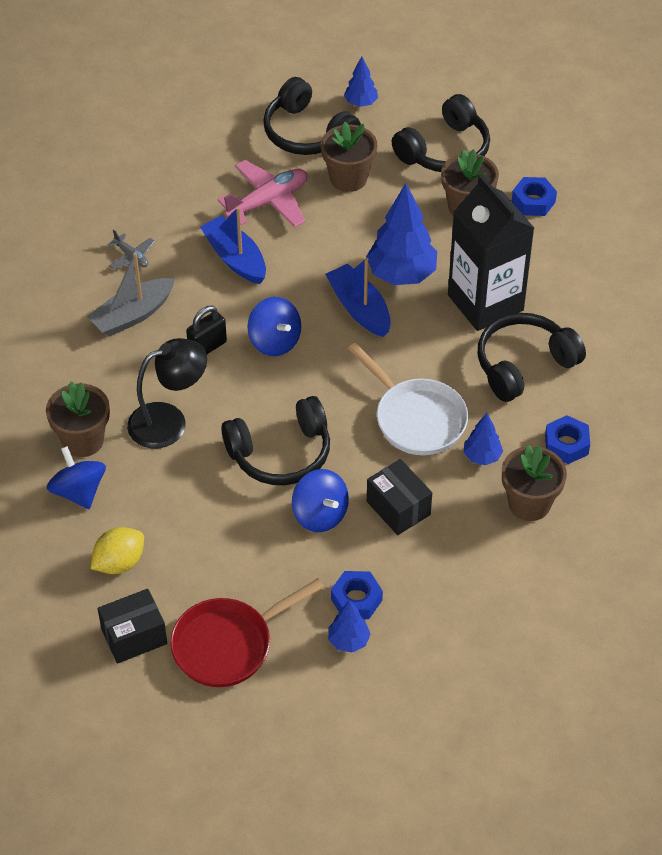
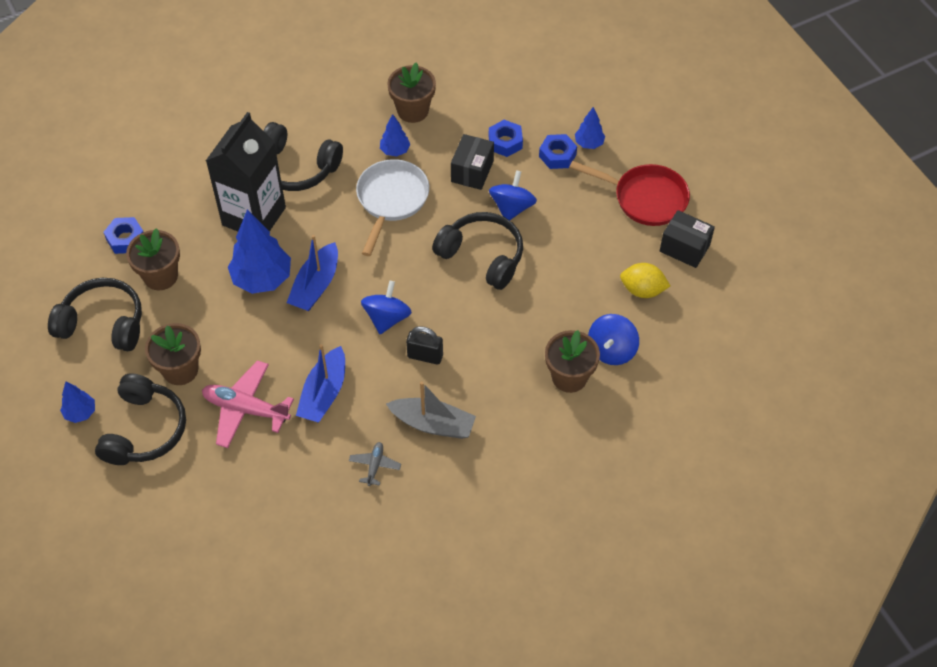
camera: 125 degrees left, 5 degrees up
black lamp [127,338,207,448] -> none
blue nut [545,415,590,464] -> blue nut moved to [489,120,523,157]

